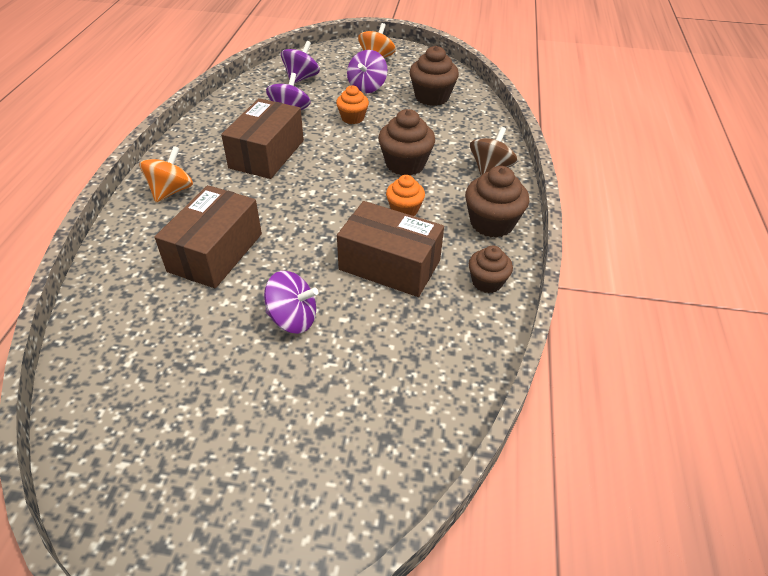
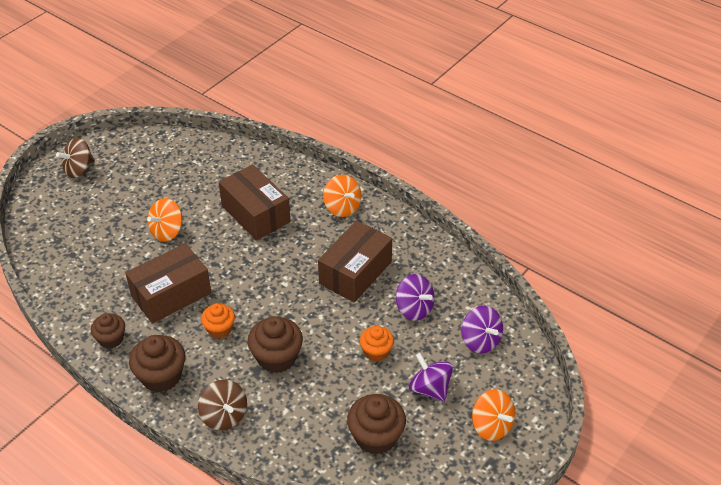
camera: 120 degrees right, 0 degrees up
brown box [221,98,304,179] -> brown box turned 75 degrees clockwise [318,221,392,303]
purple spinning top [264,271,318,334] -> orange spinning top [147,198,182,242]
none -> brown spinning top [56,138,95,178]

